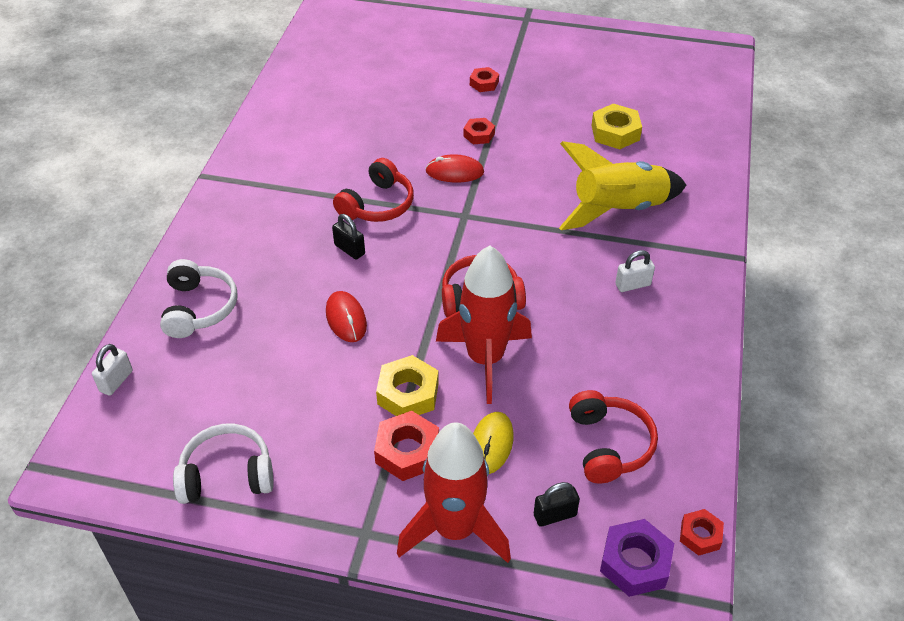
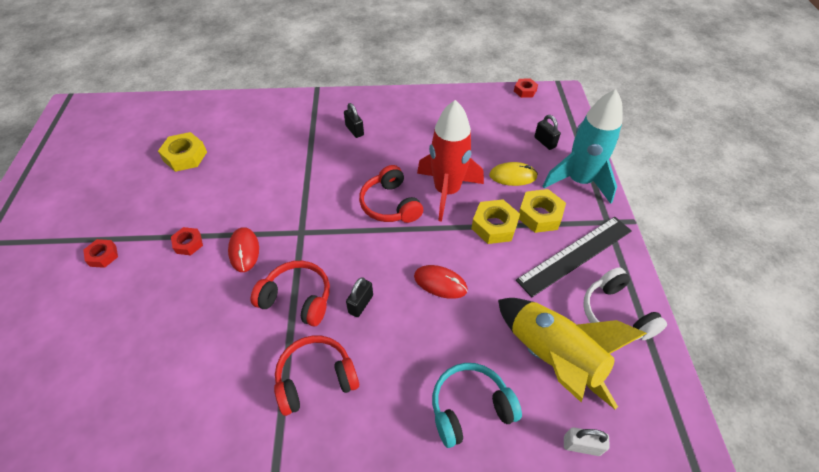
camera: 105 degrees left, 5 degrees up
white headphones [160,259,238,338] -> turquoise headphones [432,363,522,448]
red mouse [326,291,367,342] -> red mouse turned 60 degrees clockwise [414,265,468,299]
red nut [374,411,439,481] -> yellow nut [519,189,566,233]
red rocket [397,422,511,563] -> turquoise rocket [543,89,623,204]
yellow rocket [559,141,686,230] -> yellow rocket moved to [498,298,647,410]
red headphones [569,390,658,484] -> red headphones moved to [274,335,359,416]
purple nut [600,519,674,597] -> none
white padlock [615,250,655,292] -> black padlock [344,103,364,138]
none -> black ruler [516,217,632,297]

